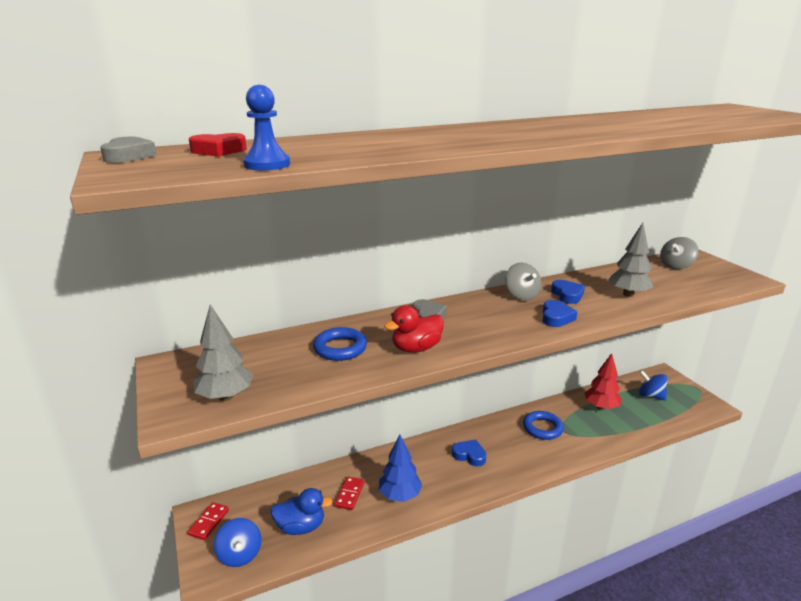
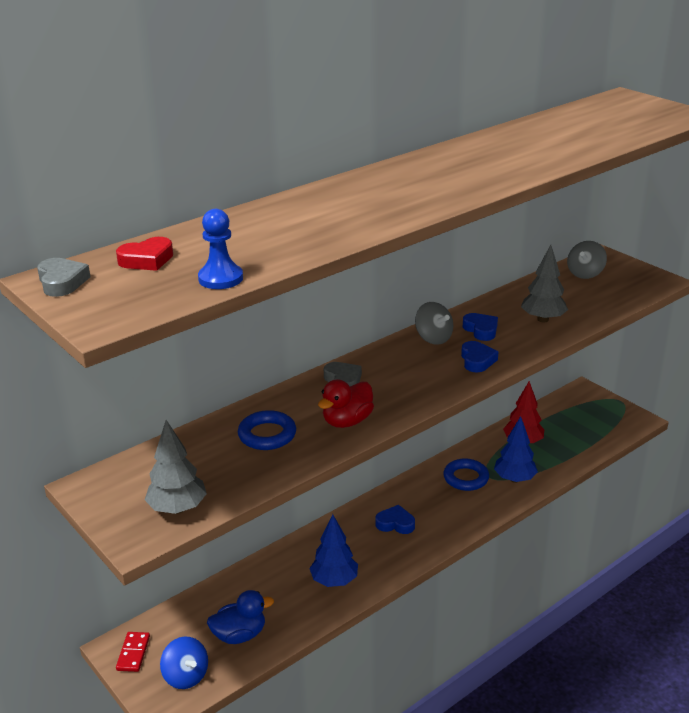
camera: 15 degrees left, 5 degrees up
red domino [334,476,364,510] -> none
blue spinning top [639,370,667,400] -> none
none -> blue tree [494,416,538,483]

